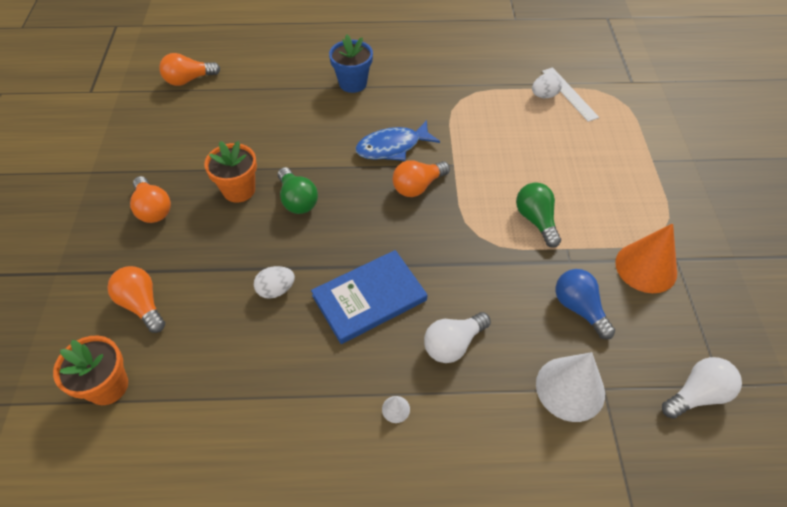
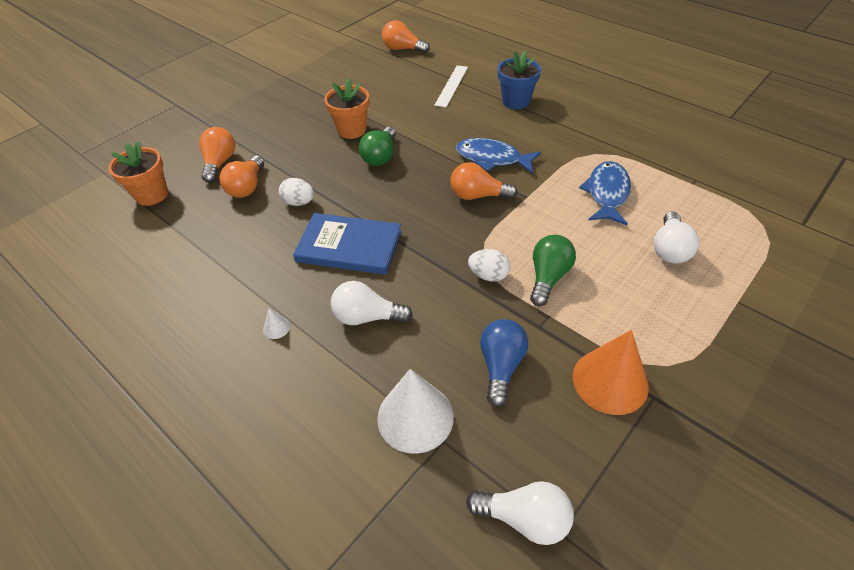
camera: 45 degrees right, 5 degrees down
orange light bulb [130,176,171,223] -> orange light bulb moved to [219,155,264,198]
white egg [532,73,562,98] -> white egg moved to [468,249,510,282]
white ruler [542,67,599,122] -> white ruler moved to [434,65,468,107]
none -> blue fish [579,161,631,225]
none -> white light bulb [654,212,699,264]

